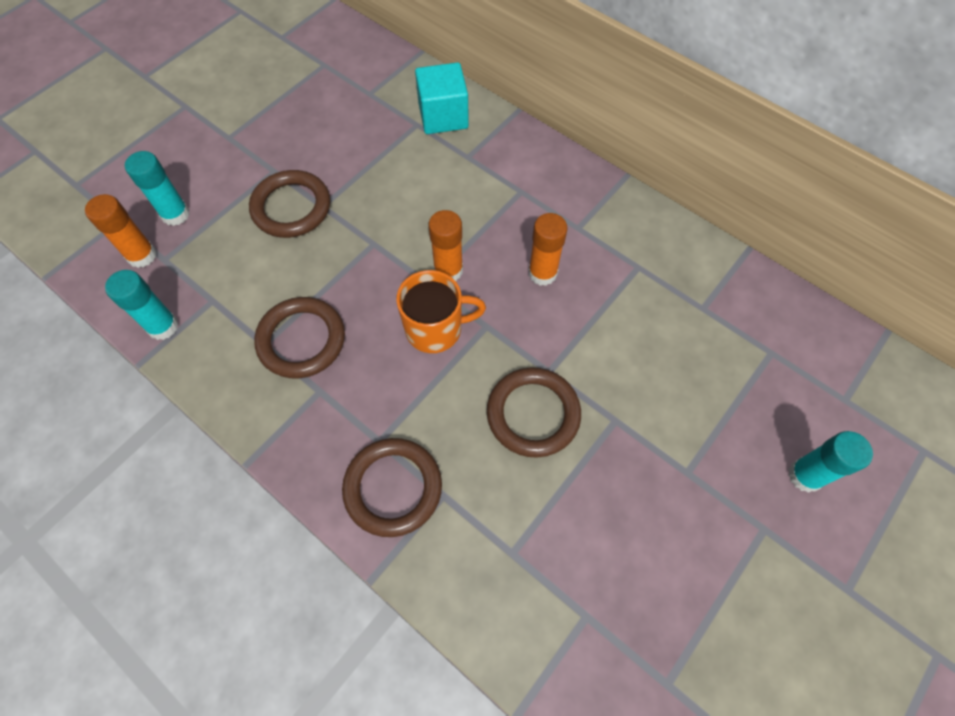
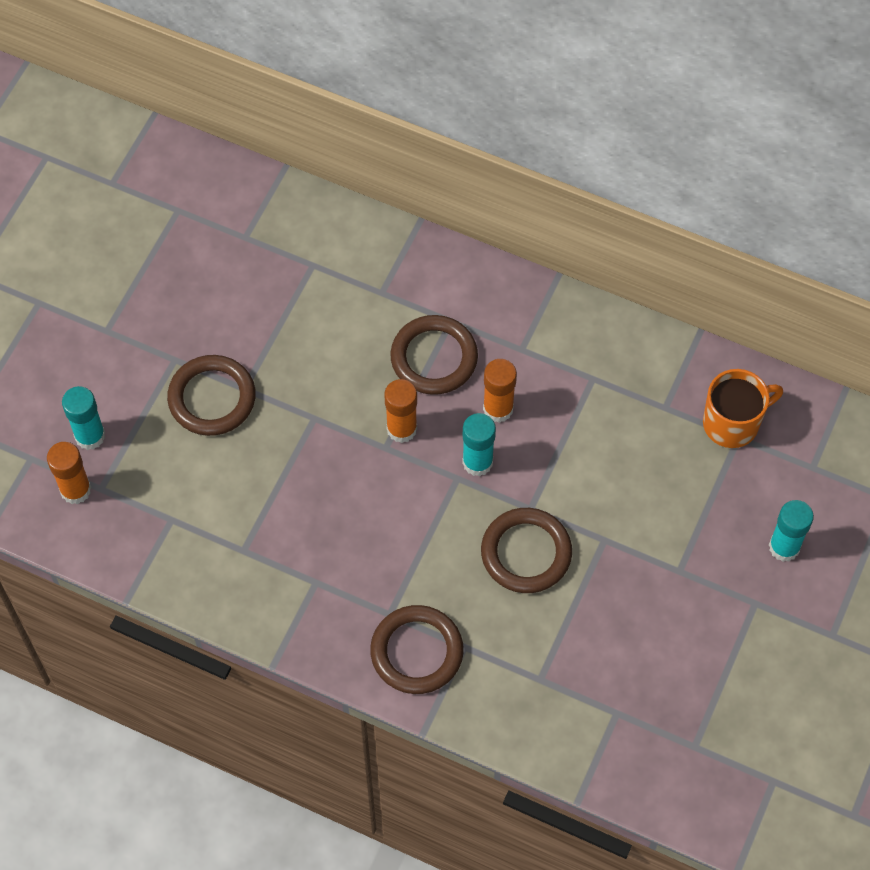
camera: 15 degrees left, 0 degrees up
turquoise glue stick [105,270,179,340] -> turquoise glue stick moved to [462,413,496,476]
brown ring [254,297,345,378] -> brown ring moved to [390,315,478,395]
orange mug [396,270,486,353] -> orange mug moved to [703,369,783,448]
turquoise cube [415,62,469,134] -> none

